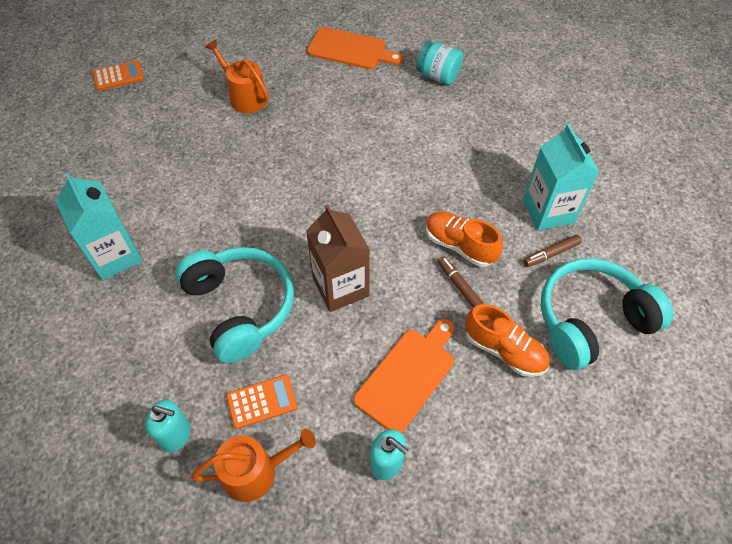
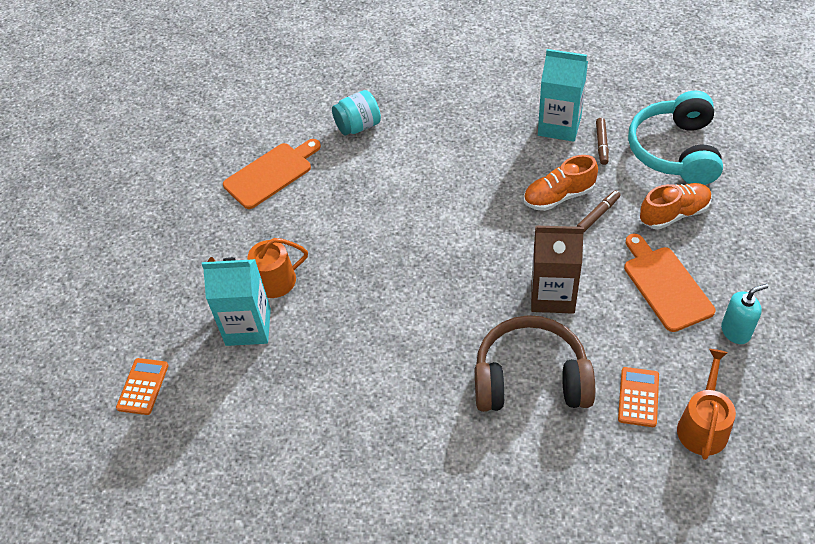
camera: 55 degrees left, 5 degrees down
turquoise carton [55,173,142,280] -> turquoise carton moved to [202,257,271,346]
turquoise soap dispenser [145,400,190,452] -> none
turquoise headphones [175,247,294,363] -> brown headphones [475,315,595,412]
brown marker [438,256,484,308] -> brown marker turned 135 degrees clockwise [577,190,620,232]

